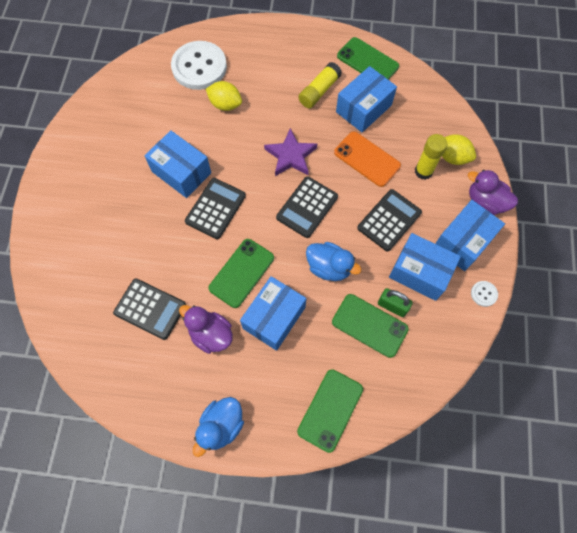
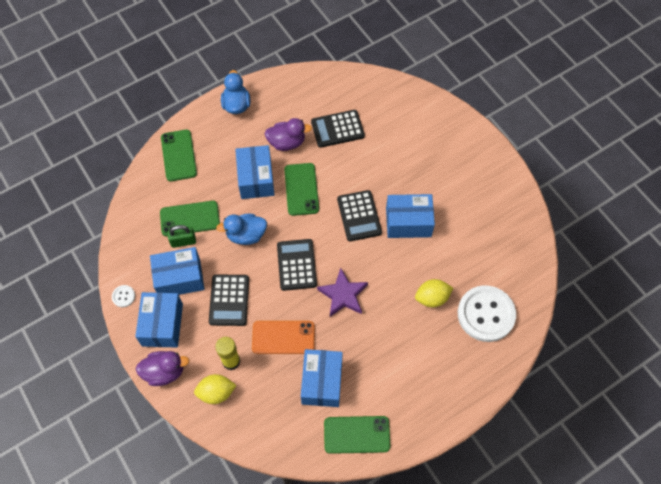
camera: 140 degrees right, 5 degrees down
yellow glue stick [298,62,342,108] -> none

